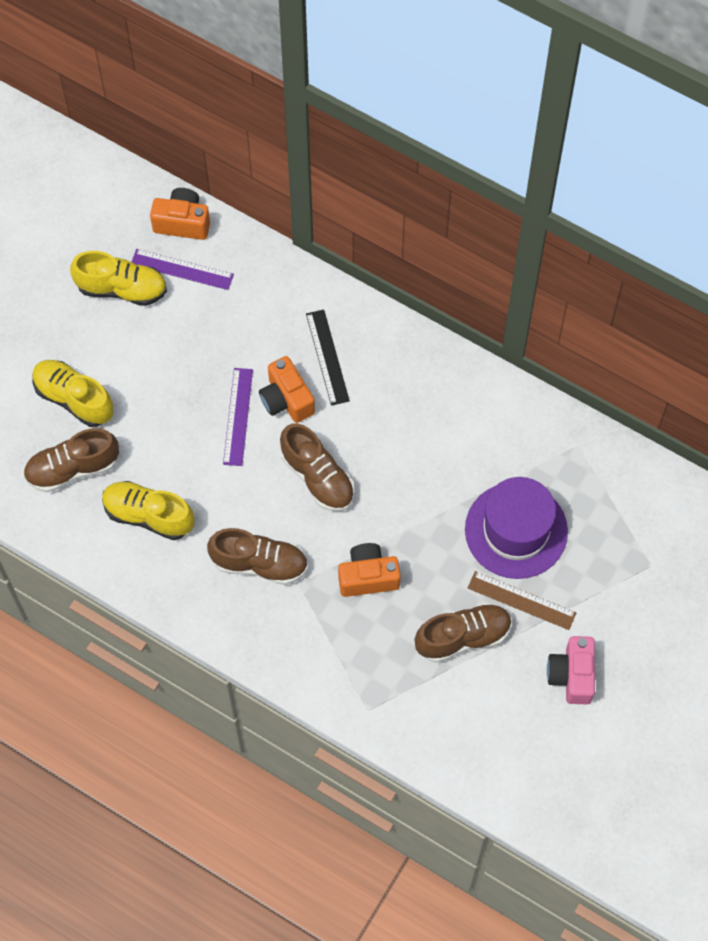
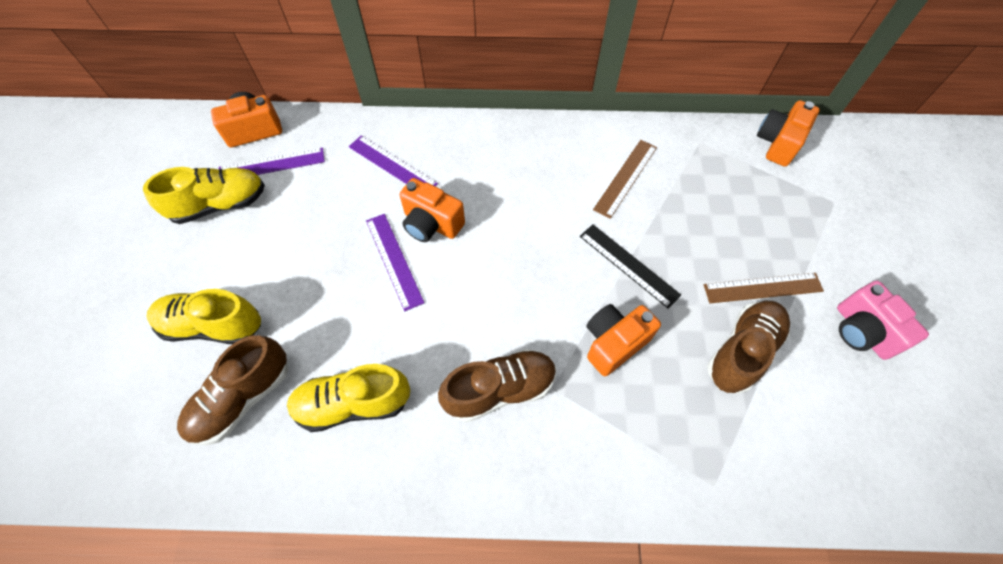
camera: 30 degrees left, 5 degrees down
brown shoe [280,423,355,511] -> none
black ruler [306,310,350,406] -> black ruler moved to [580,224,681,309]
purple hat [465,477,568,579] -> none
none -> purple ruler [349,136,438,186]
none -> brown ruler [593,140,657,219]
none -> orange camera [757,100,820,167]

